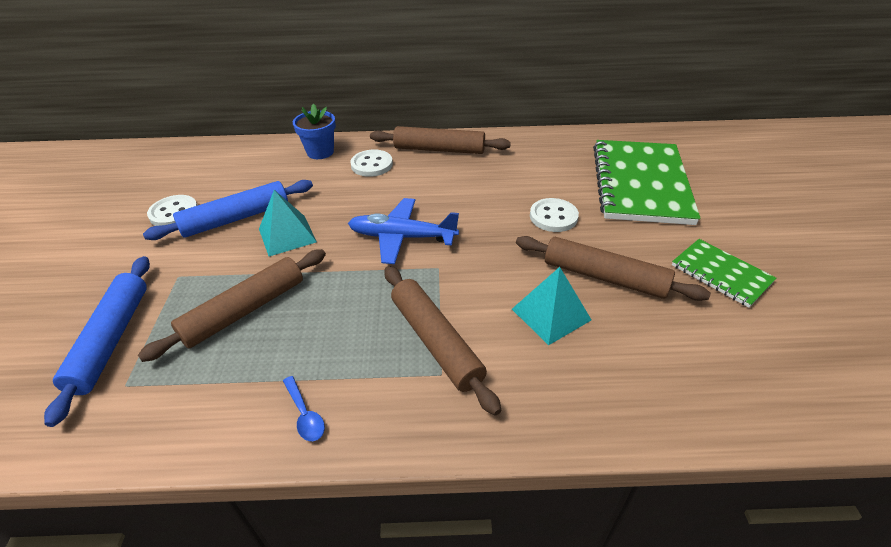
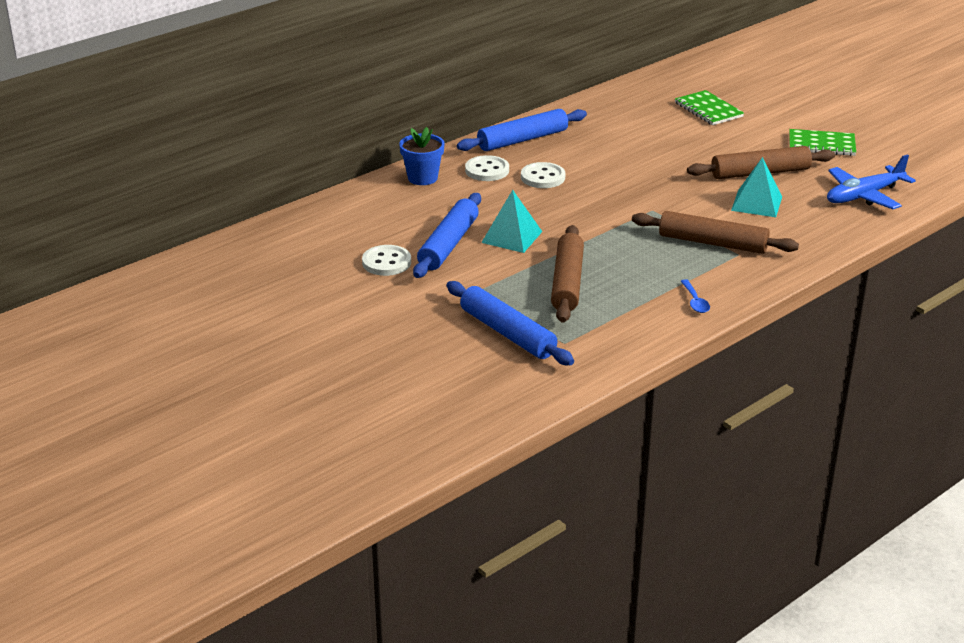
camera: 40 degrees left, 10 degrees down
blue spoon [283,376,325,441] -> blue spoon turned 60 degrees clockwise [681,279,710,313]
blue plane [348,198,459,264] -> blue plane moved to [827,154,916,209]
brown rolling pin [370,126,511,154] -> blue rolling pin [457,109,587,151]
white button [530,198,579,232] -> white button moved to [521,162,565,188]
green notebook [593,140,701,225] -> green notebook [675,90,744,125], size x0.52

